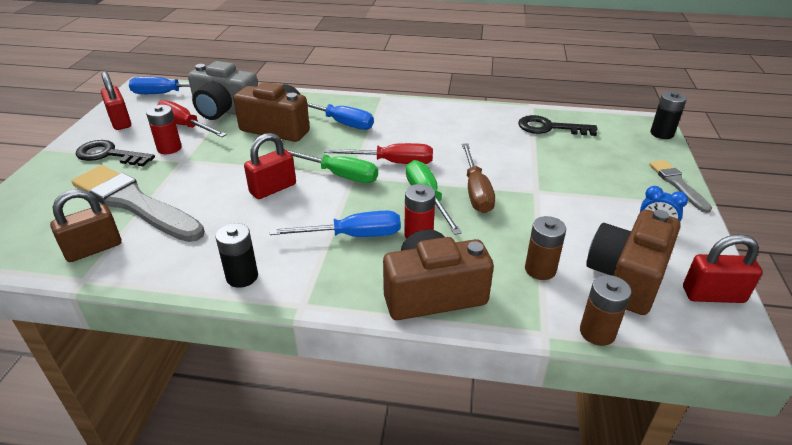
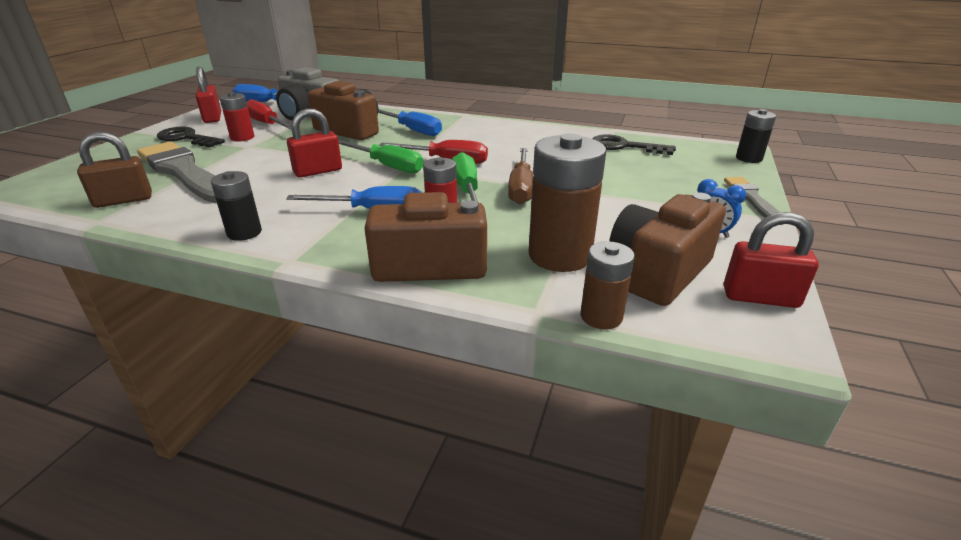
camera: 10 degrees right, 5 degrees down
brown battery [525,216,566,280] -> brown battery [529,133,606,272], size x1.78

